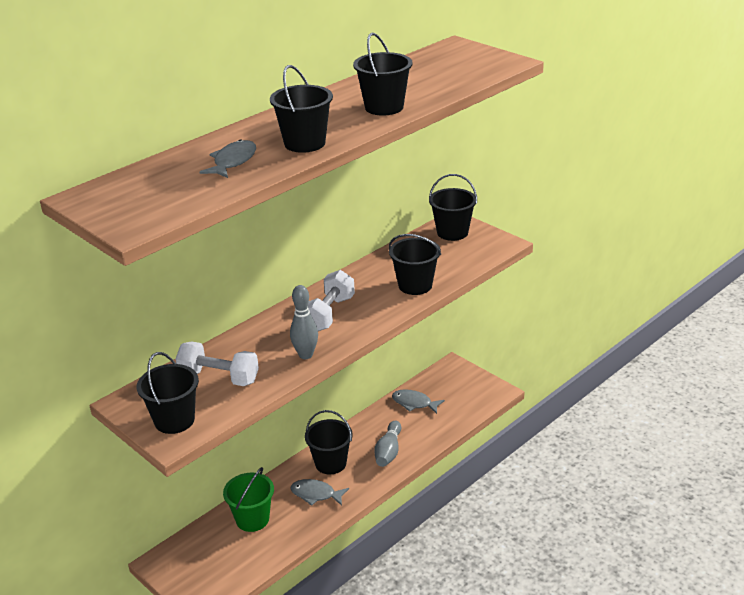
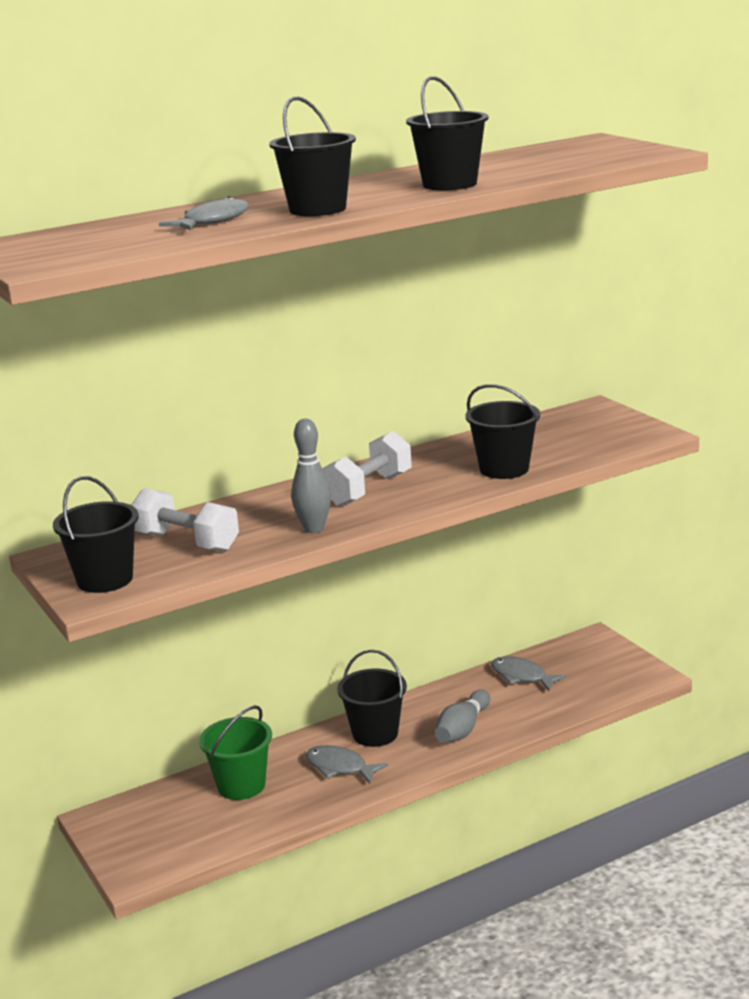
camera: 15 degrees right, 10 degrees down
black bucket [429,174,477,241] -> none

